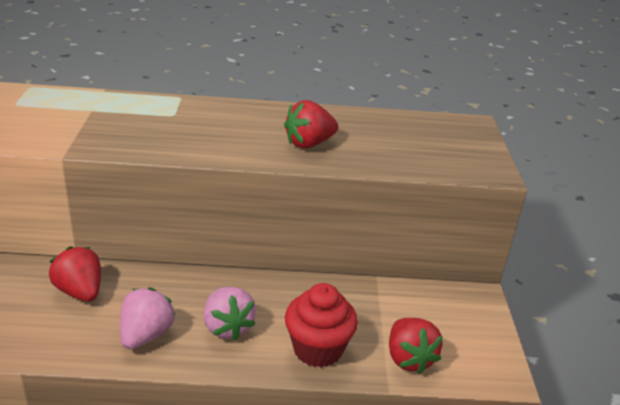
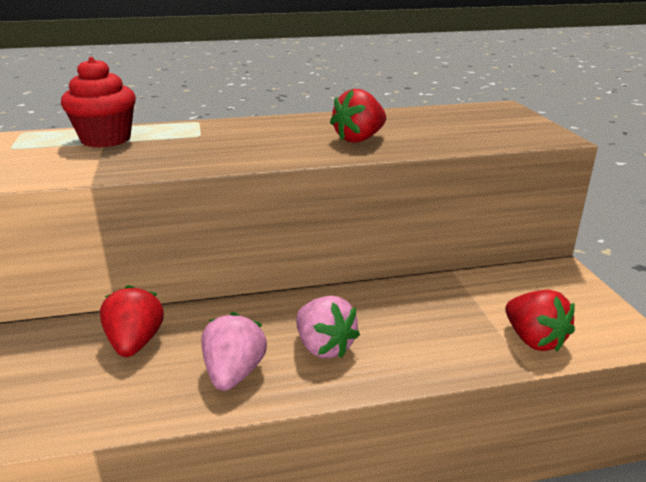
camera: 10 degrees left, 5 degrees down
red strawberry [49,246,101,302] -> red strawberry turned 45 degrees clockwise [100,285,164,357]
red cupcake [285,283,358,368] -> red cupcake moved to [61,57,136,148]

